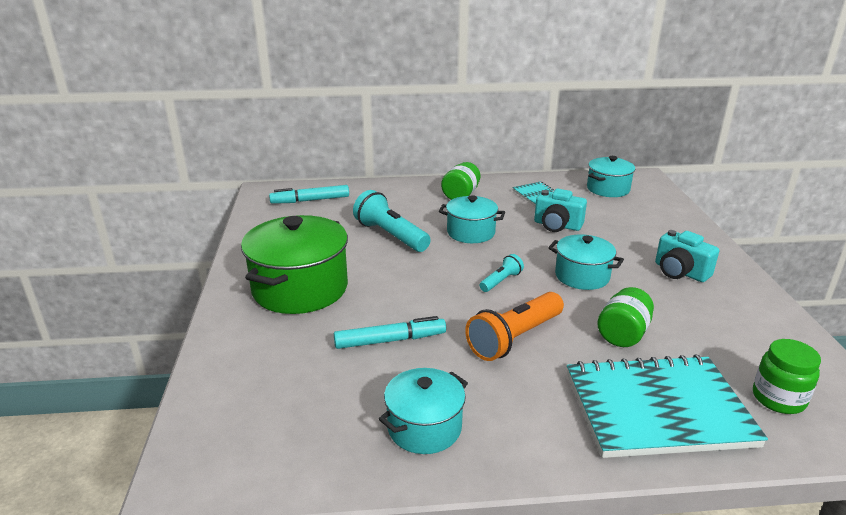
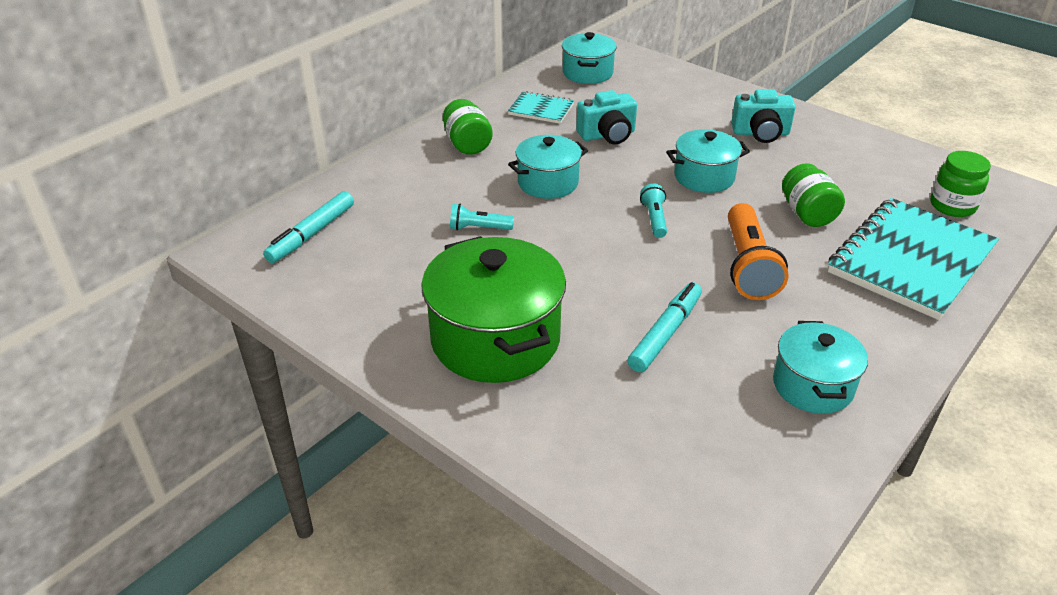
camera: 45 degrees left, 10 degrees up
turquoise flashlight [353,190,431,252] -> turquoise flashlight [450,204,514,230], size x0.52

